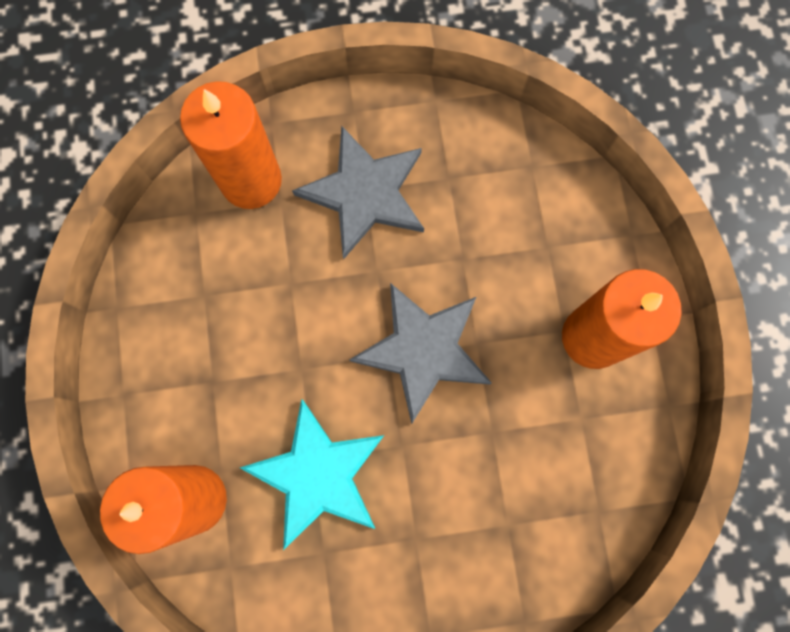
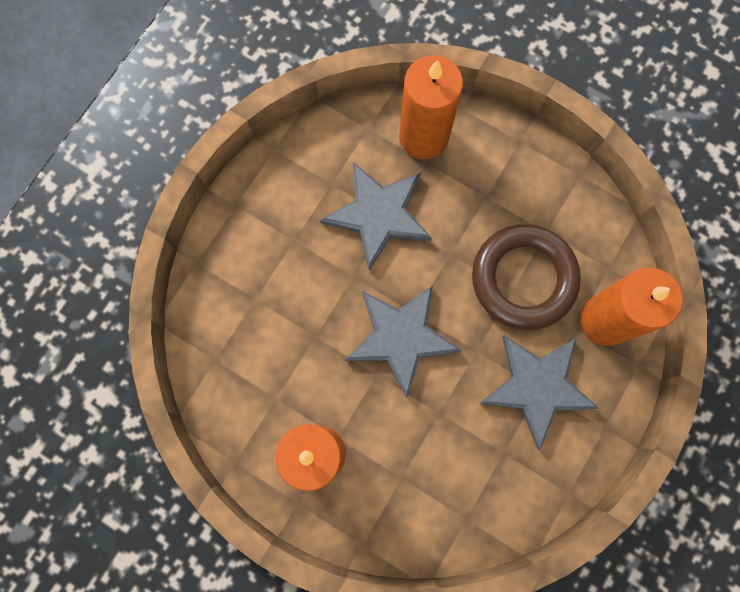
camera: 130 degrees right, 0 degrees up
turquoise star [240,399,384,550] -> grey star [320,162,432,271]
none -> brown ring [472,224,581,330]

